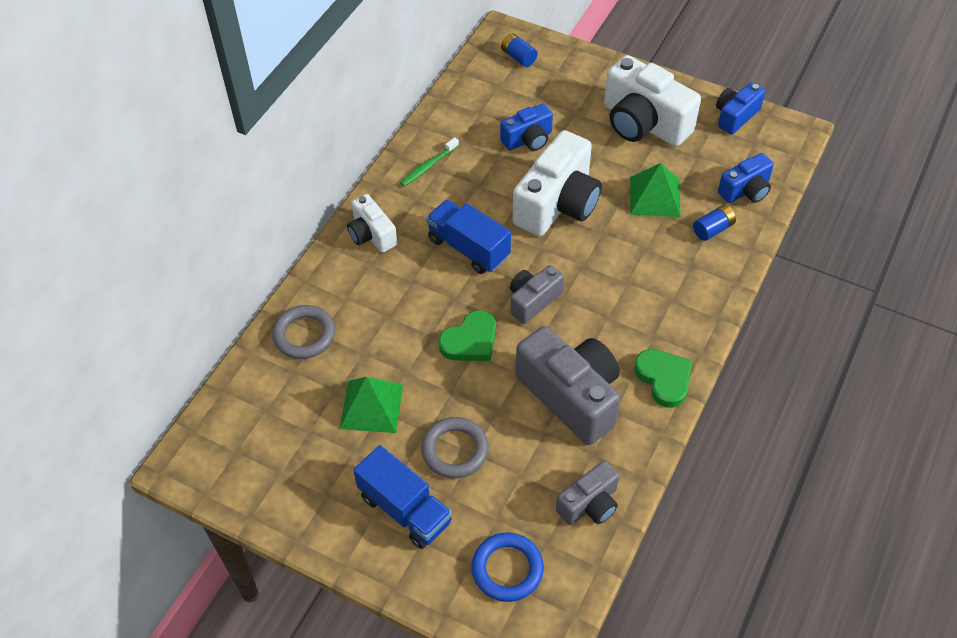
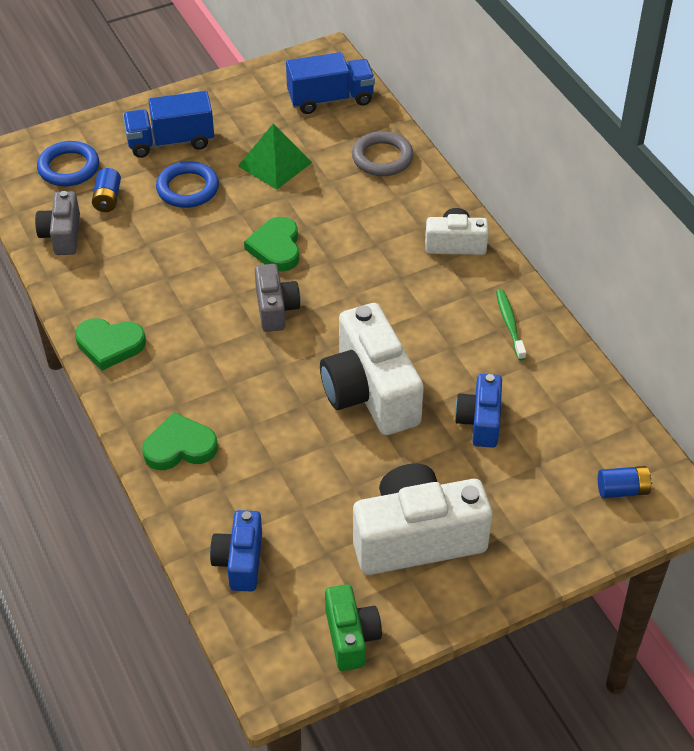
camera: 125 degrees right, 5 degrees down
grey ring [421,417,489,478] -> blue ring [156,161,219,208]
blue truck [426,200,511,274] -> blue truck moved to [286,52,375,114]
grey camera [516,326,620,445] -> none
green pyramid [630,163,681,217] -> none
blue battery [693,205,736,241] -> blue battery moved to [92,168,121,212]
blue camera [716,82,765,135] -> green camera [325,584,382,671]
none -> green heart [142,412,218,470]

